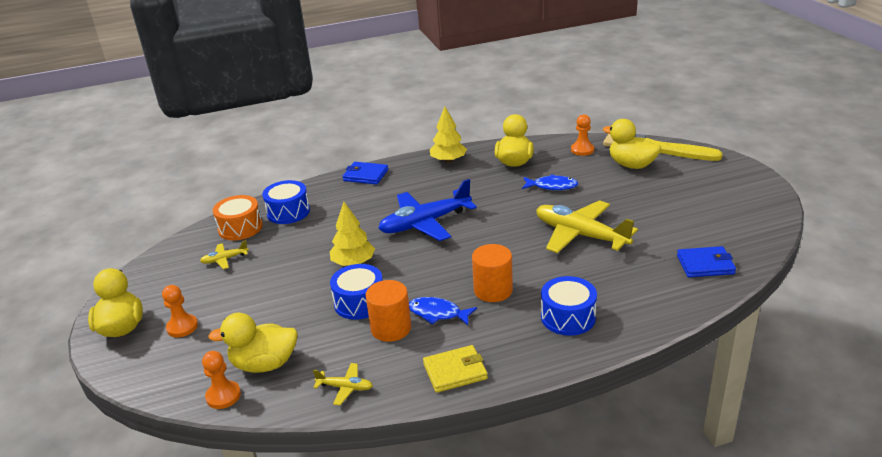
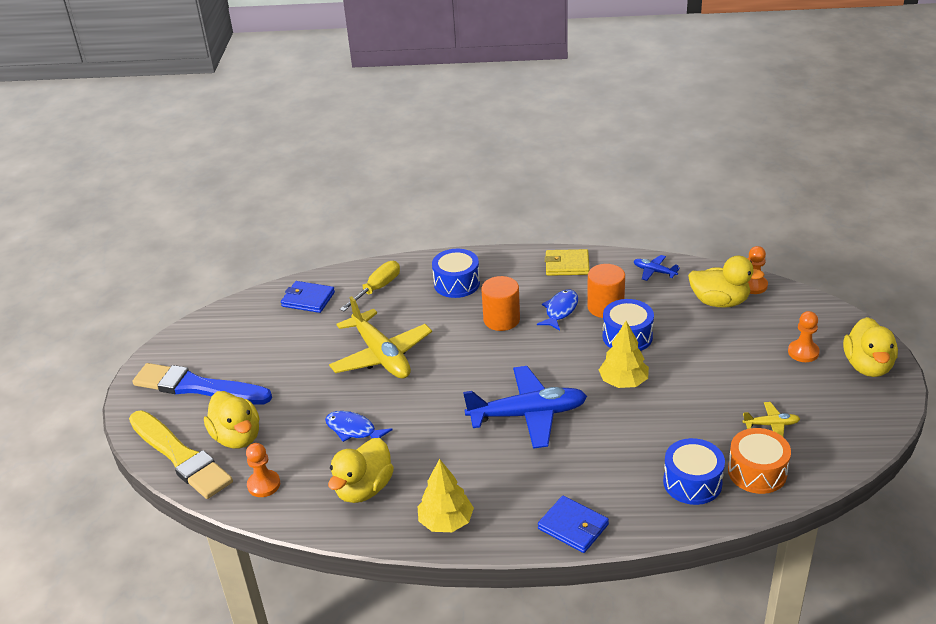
camera: 160 degrees left, 5 degrees up
yellow plane [313,363,373,405] -> blue plane [634,255,680,281]
blue fish [409,297,477,325] -> blue fish turned 105 degrees counterclockwise [537,289,578,331]
none -> blue brush [133,363,272,405]
none -> yellow screwdriver [340,261,400,311]

